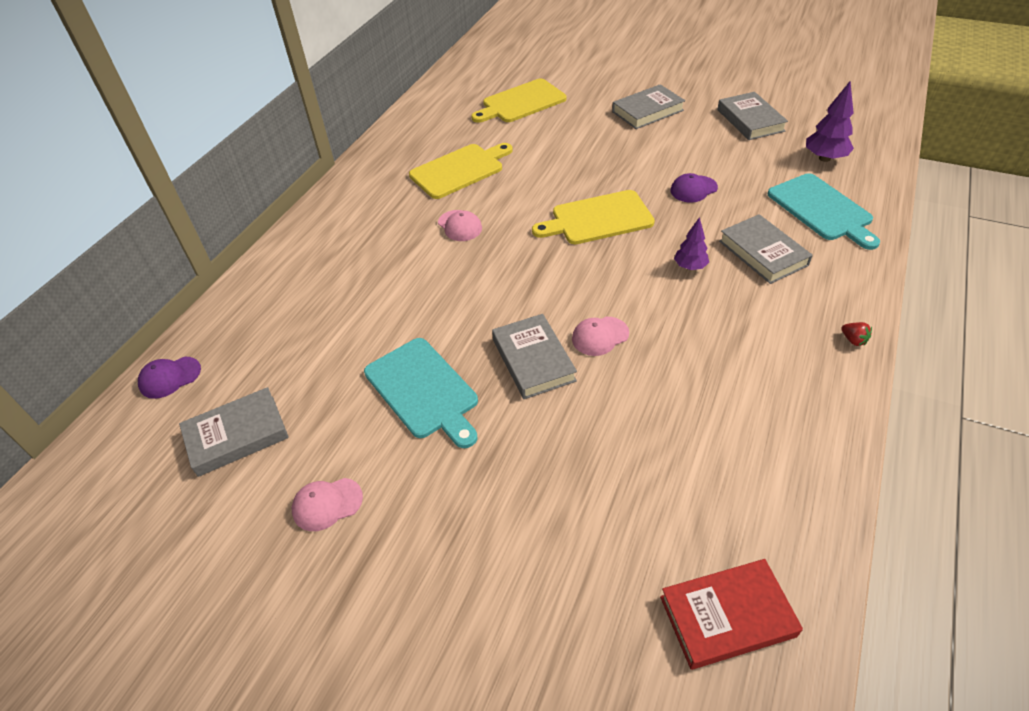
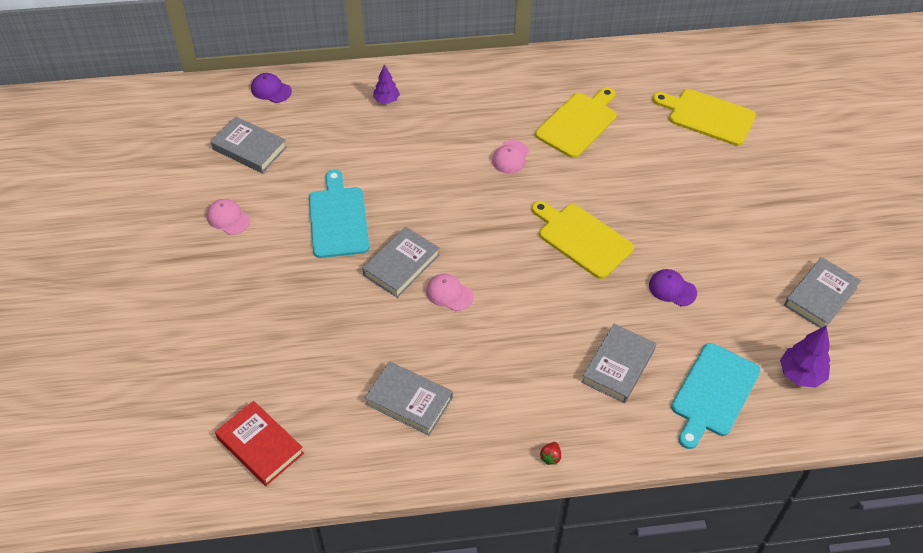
camera: 55 degrees right, 5 degrees up
turquoise cutting board [364,338,478,448] -> turquoise cutting board turned 150 degrees clockwise [309,170,369,258]
yellow cutting board [409,143,513,199] -> yellow cutting board turned 75 degrees counterclockwise [535,87,617,158]
grey book [612,84,685,129] -> grey book moved to [365,361,453,435]
purple tree [674,217,709,270] -> purple tree moved to [373,64,400,104]

